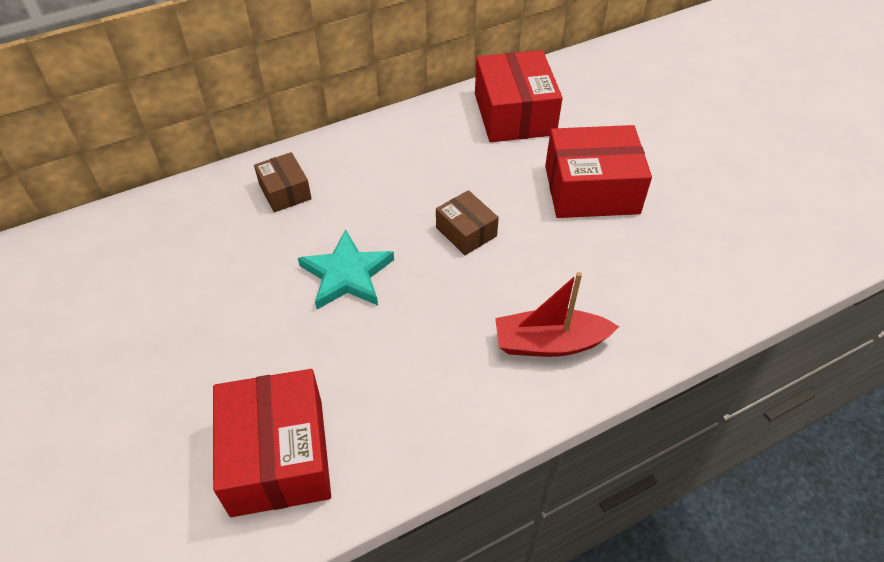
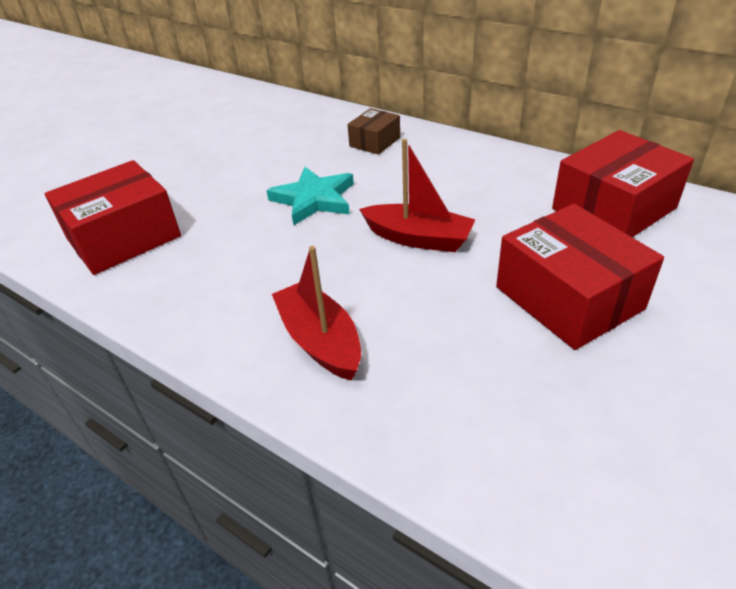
camera: 65 degrees right, 10 degrees down
brown box [436,190,499,255] -> red boat [359,139,476,252]

